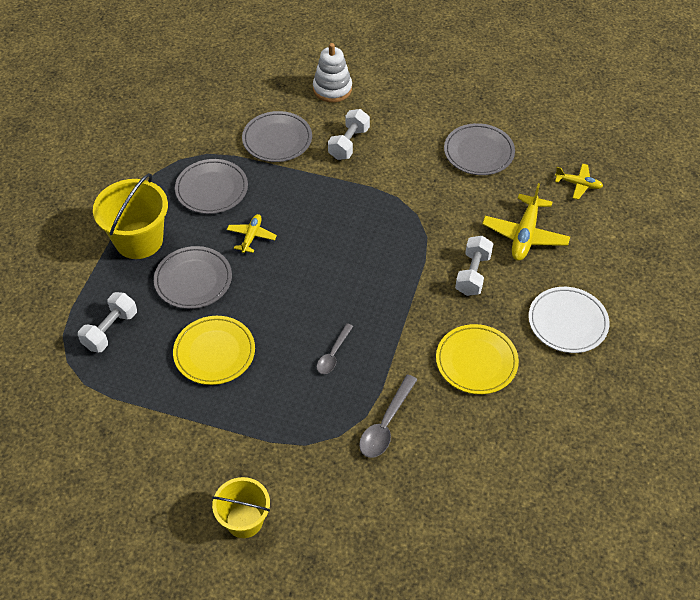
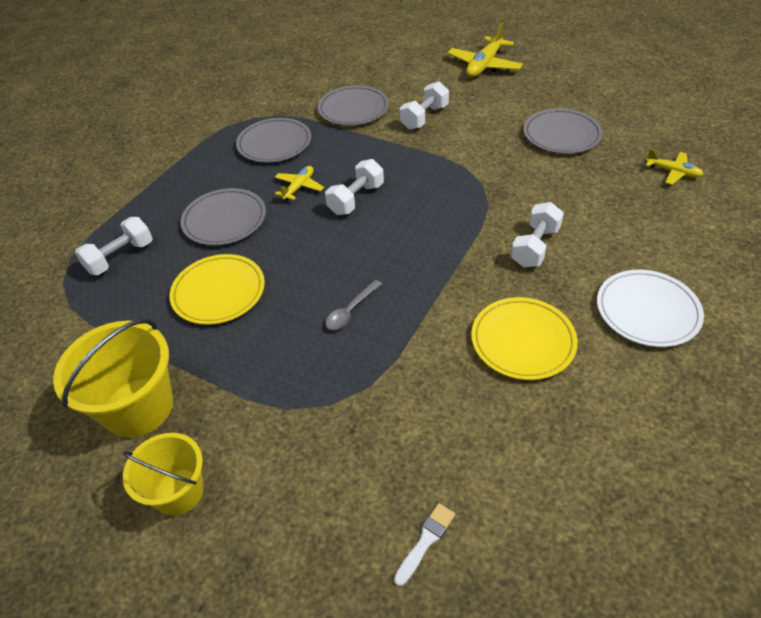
camera: 15 degrees right, 5 degrees down
yellow bucket [93,173,168,259] -> yellow bucket moved to [53,319,173,438]
white stacking toy [313,43,352,102] -> none
grey spoon [359,374,418,458] -> none
yellow plane [482,183,570,261] -> yellow plane moved to [447,22,523,77]
none -> white dumbbell [325,159,384,215]
none -> white brush [394,503,455,586]

